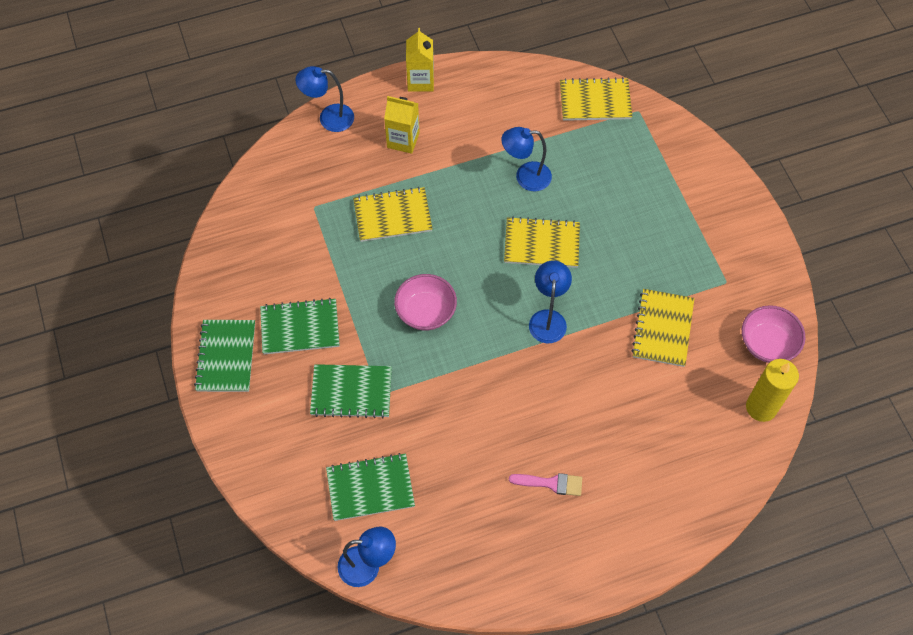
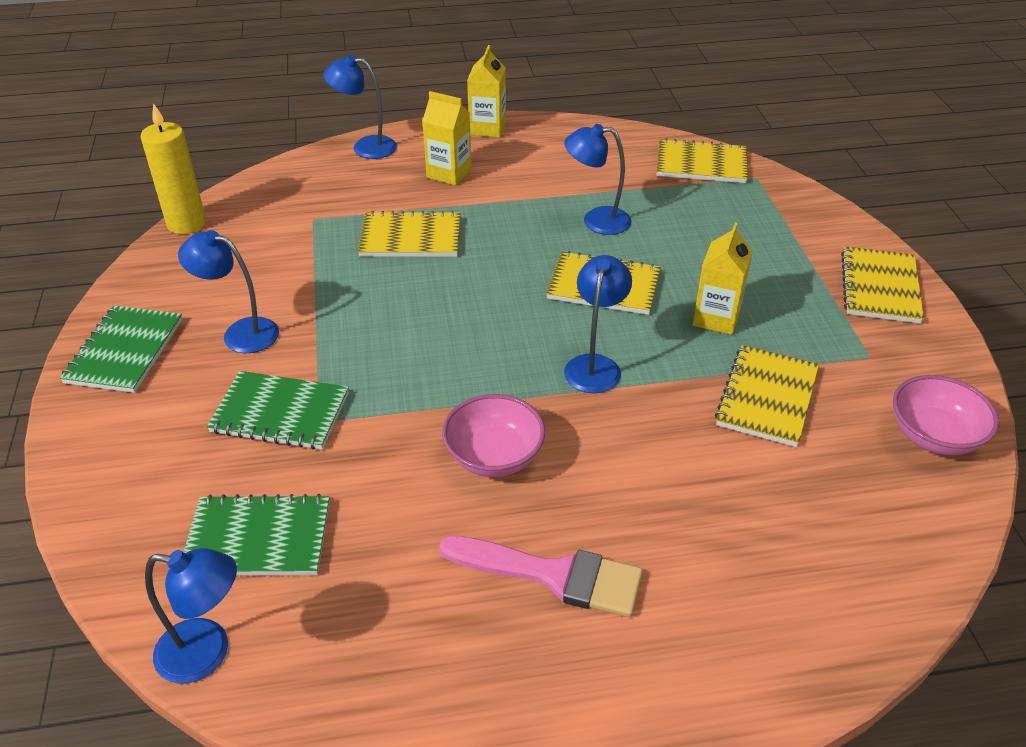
camera: 10 degrees right, 20 degrees down
green notebook [260,298,340,354] -> blue lamp [178,230,279,353]
pink bowl [394,274,457,331] -> pink bowl moved to [442,394,545,477]
pink brush [509,473,582,496] -> pink brush [439,535,643,617], size x1.65
yellow candle [746,359,799,422] -> yellow candle moved to [141,103,206,234]
none -> yellow carton [693,223,753,335]
none -> yellow notebook [841,246,924,323]

